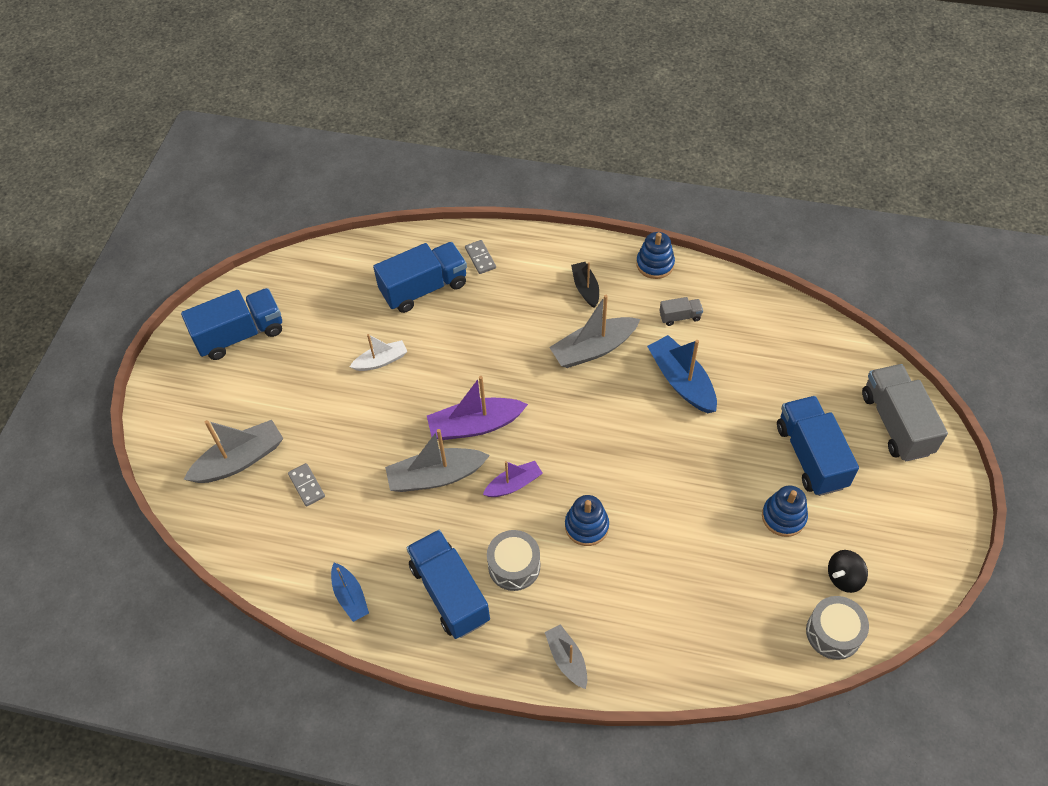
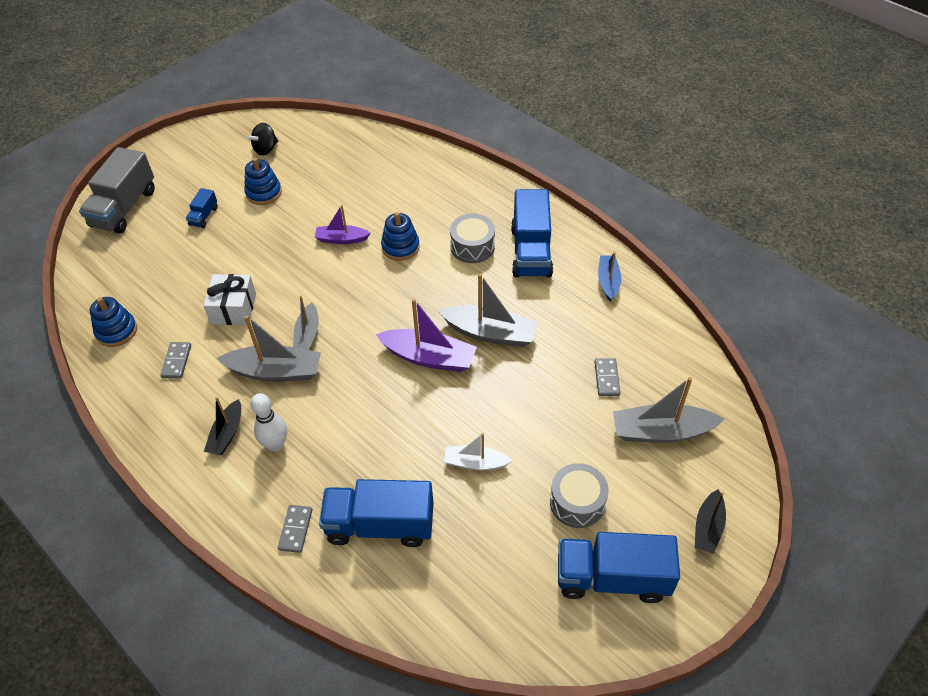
camera: 150 degrees left, 5 degrees down
purple boat [483,461,543,497] -> purple boat moved to [315,205,371,244]
grey boat [545,624,587,689] -> grey boat moved to [293,296,319,350]
blue stacking toy [636,232,675,279] -> blue stacking toy moved to [90,297,137,347]
blue boat [647,335,717,413] -> white gift [203,274,256,325]
grey truck [659,297,703,326] -> grey domino [160,342,191,378]
blue truck [777,396,859,496] -> blue truck [186,188,218,228], size x0.46
grey drum [806,596,869,660] -> grey drum moved to [550,463,609,528]
black spinning top [828,550,868,593] -> black spinning top turned 135 degrees clockwise [246,123,278,156]
none -> white bowling pin [251,393,287,452]
none -> black boat [695,489,726,554]

